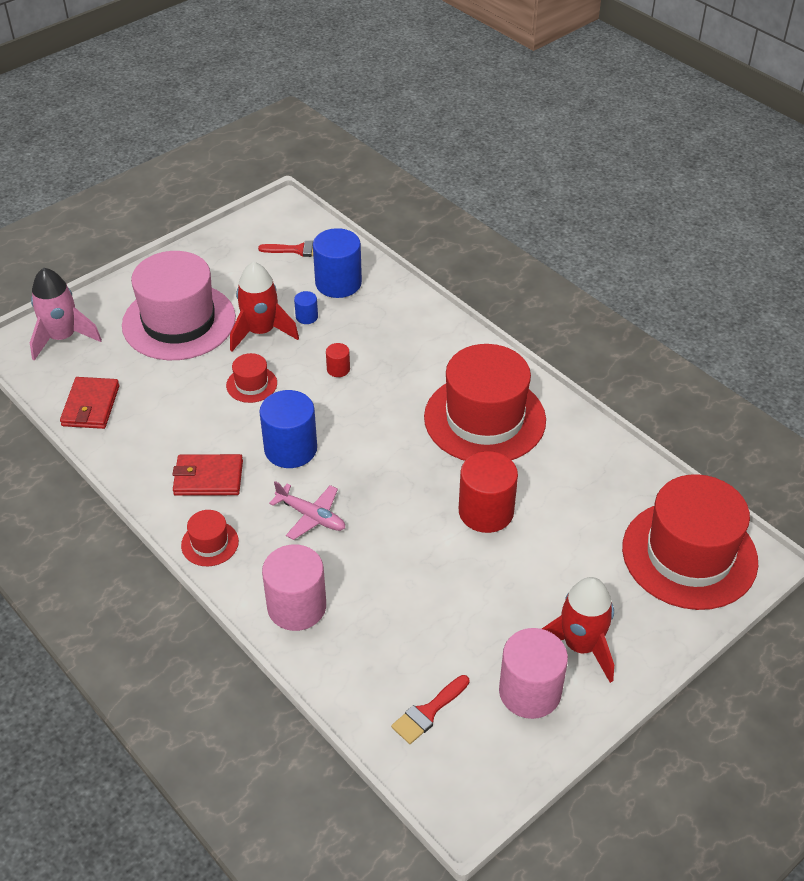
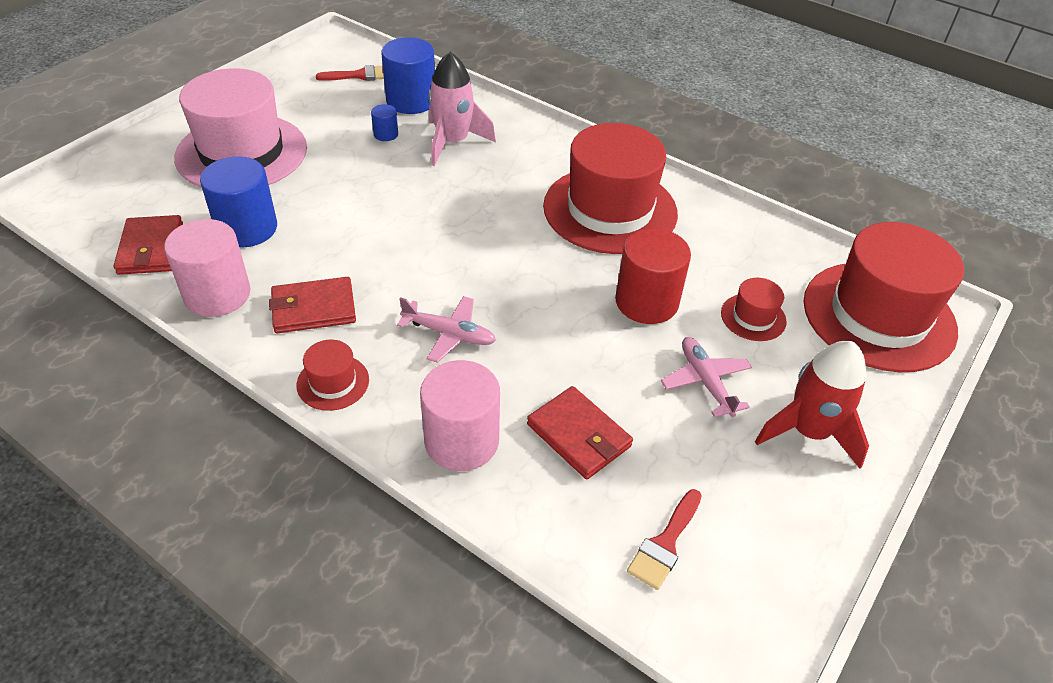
camera: 15 degrees left, 0 degrees up
pink rocket [30,268,102,361] -> pink rocket moved to [428,52,496,166]
red hat [226,353,277,403] -> red hat moved to [721,278,787,341]
red rocket [230,262,299,352] -> none
blue cylinder [260,390,317,468] -> blue cylinder moved to [200,156,277,247]
red cylinder [326,343,350,377] -> none
pink cylinder [499,628,568,719] -> pink cylinder moved to [164,219,250,317]
none -> red wallet [527,386,633,479]
none -> pink plane [661,337,752,417]

